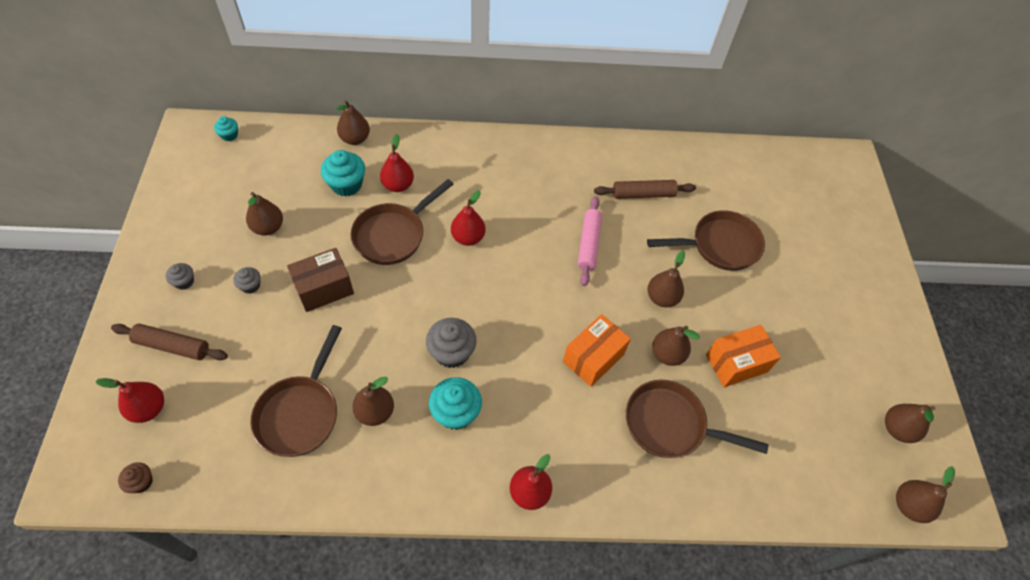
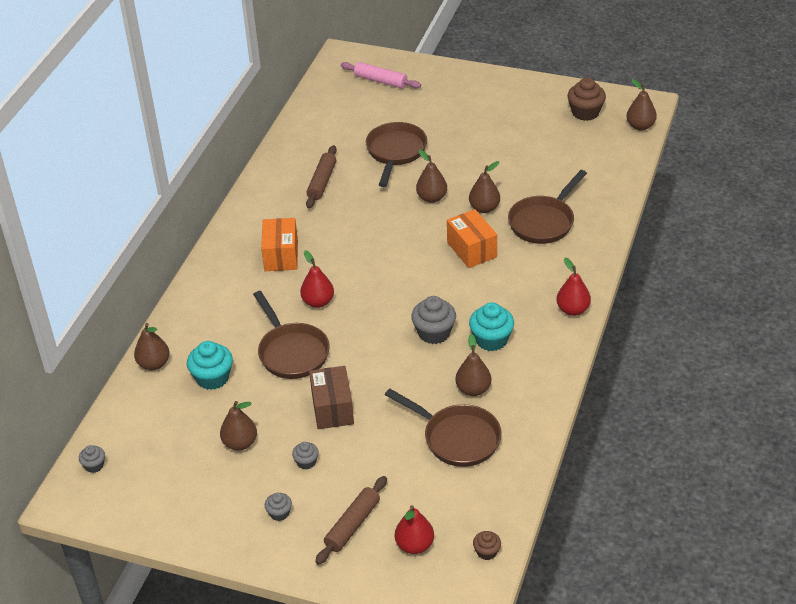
camera: 65 degrees left, 15 degrees down
turquoise cupcake [214,116,238,141] -> grey cupcake [79,445,105,473]
red pear [380,134,414,192] -> none
pink rolling pin [578,196,602,286] -> pink rolling pin moved to [341,62,421,89]
orange box [706,325,781,387] -> orange box moved to [261,218,298,271]
brown pear [885,404,936,443] -> brown cupcake [567,78,606,121]

